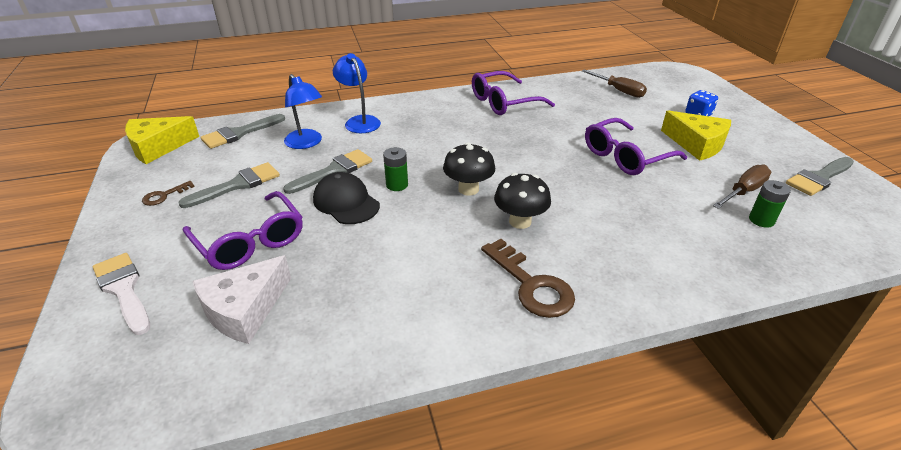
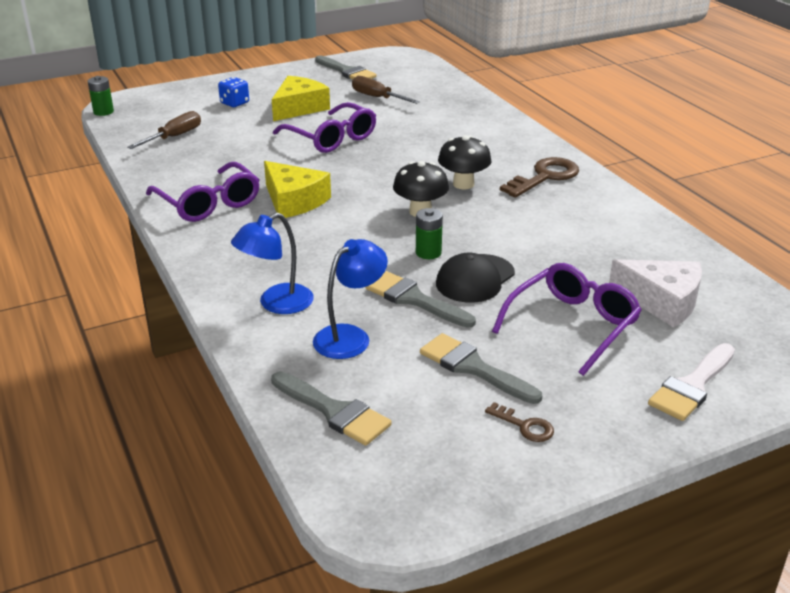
camera: 100 degrees left, 5 degrees down
yellow cheese [125,116,199,164] -> yellow cheese moved to [264,161,331,219]
green battery [749,180,791,228] -> green battery moved to [88,76,114,116]

